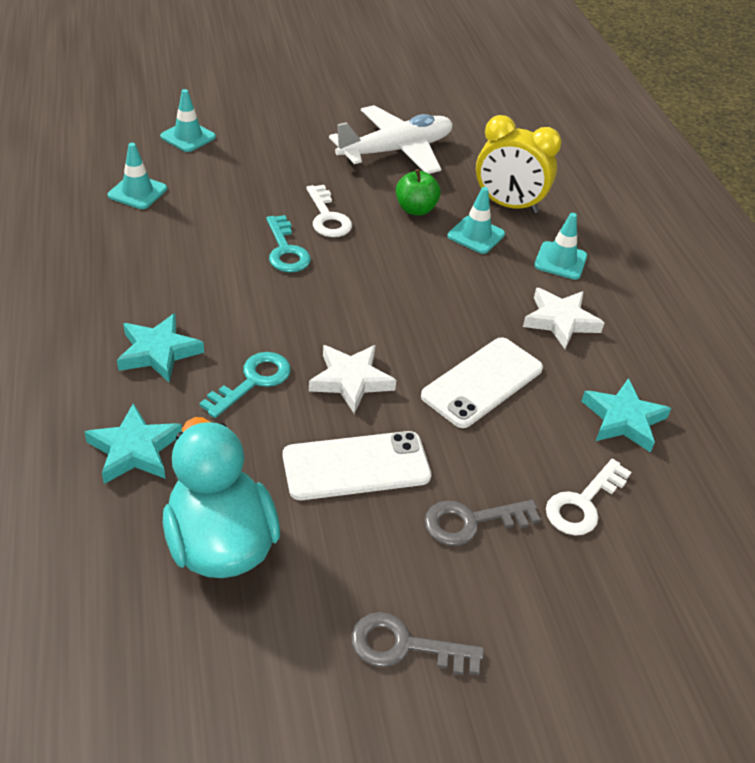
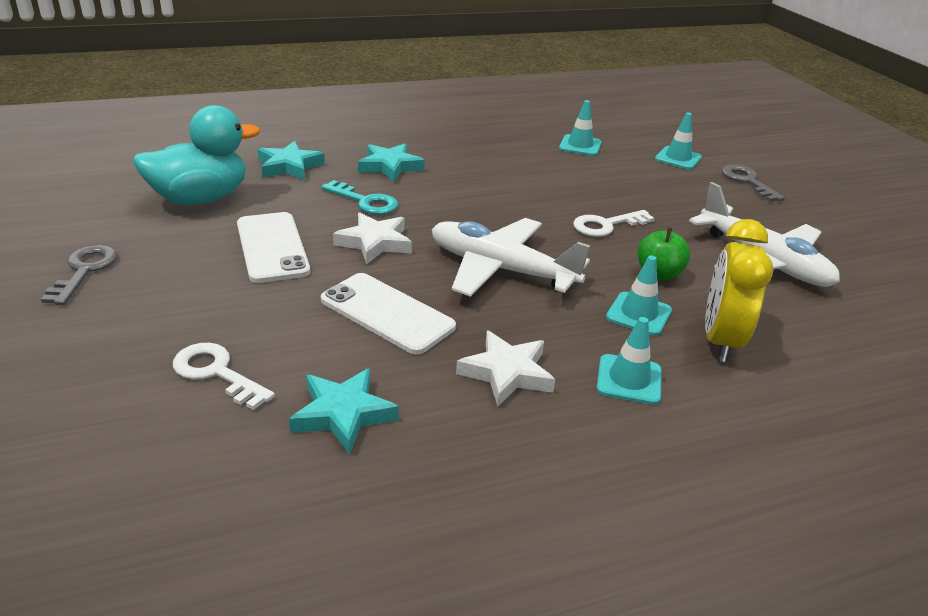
camera: 85 degrees right, 10 degrees down
turquoise key [266,215,311,272] -> none
grey key [424,500,541,546] -> grey key moved to [722,164,785,202]
none -> white plane [432,218,591,297]

